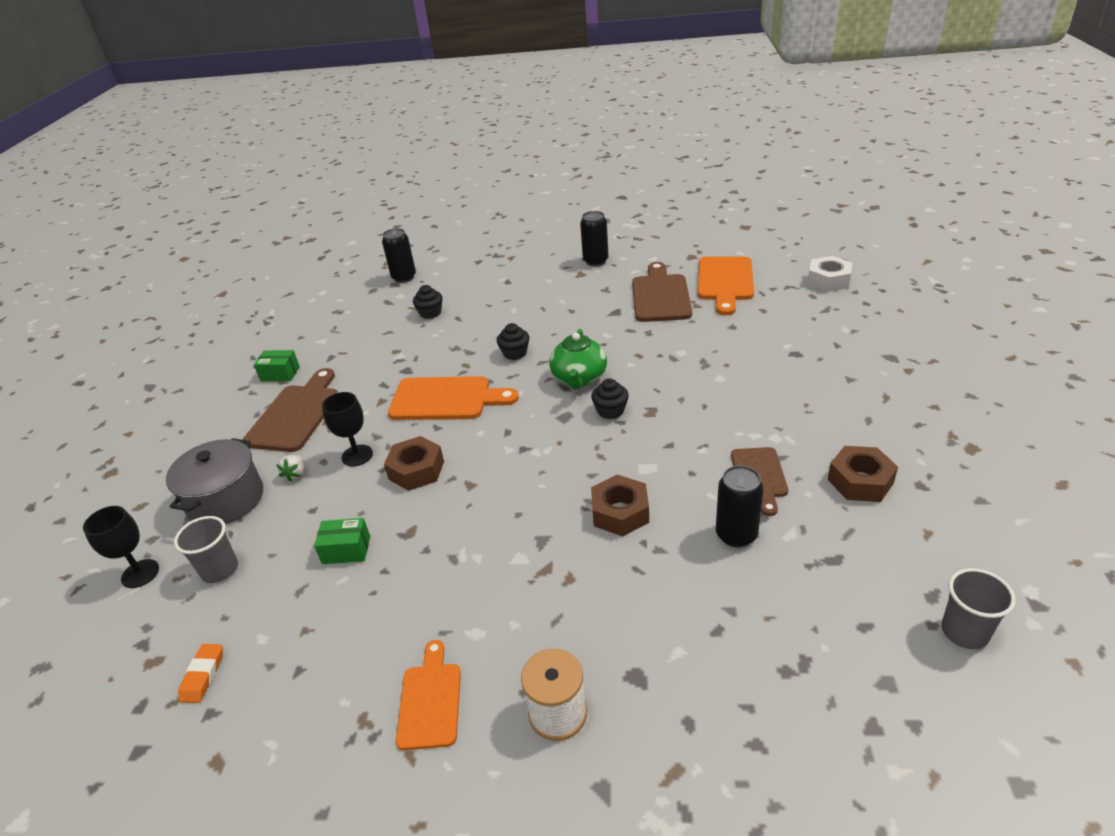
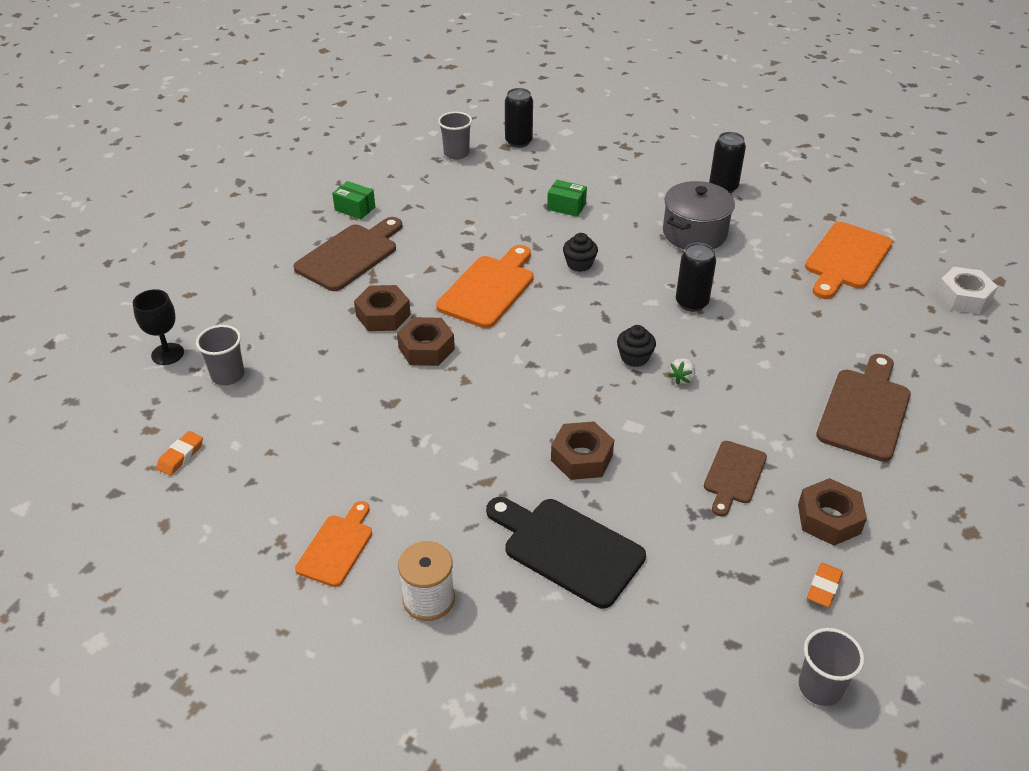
camera: 20 degrees right, 5 degrees up
grey pot [166,438,263,524] -> grey pot moved to [663,181,735,249]
white strawberry [276,455,304,482] -> white strawberry moved to [668,358,695,385]
green box [314,518,370,564] -> green box moved to [547,180,587,217]
black goblet [322,392,373,466] -> brown nut [354,285,411,331]
orange cutting board [388,376,519,420] -> orange cutting board turned 90 degrees counterclockwise [436,245,534,328]
black cupcake [413,285,443,319] -> none
green teapot [549,329,607,389] -> none
brown cutting board [632,262,692,322] -> brown cutting board moved to [816,354,911,462]
black can [716,465,764,548] -> black can moved to [676,243,716,312]
none -> grey cup [438,112,472,160]
none -> black cutting board [486,497,646,609]
none -> orange eraser [807,563,843,607]

